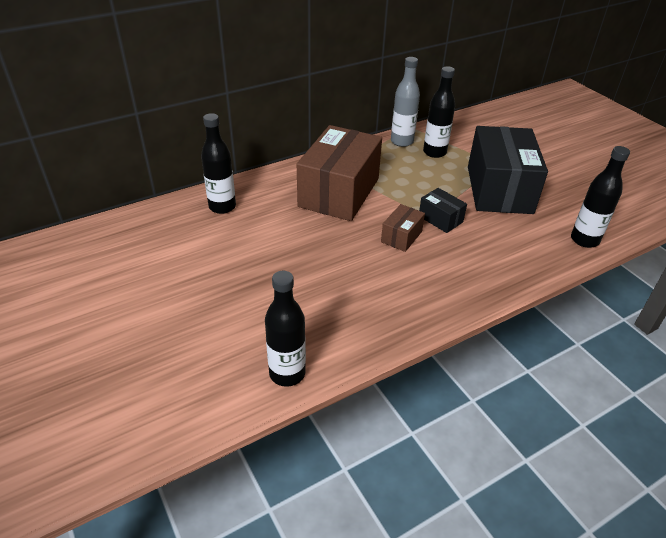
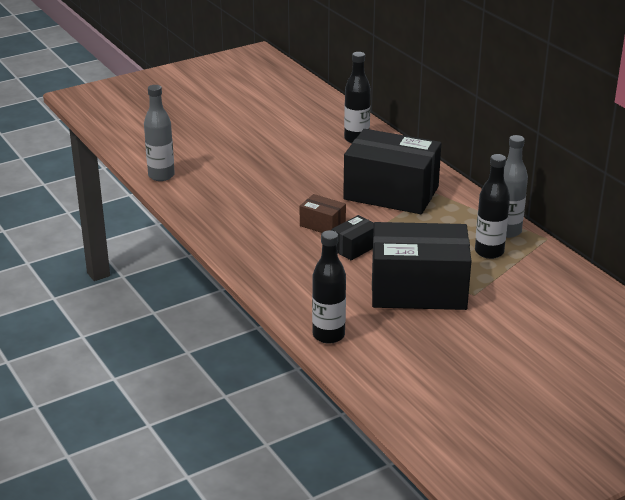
camera: 90 degrees right, 10 degrees down
black bottle [265,271,306,387] -> grey bottle [144,85,175,181]
brown box [297,125,382,221] -> black box [343,129,441,214]

